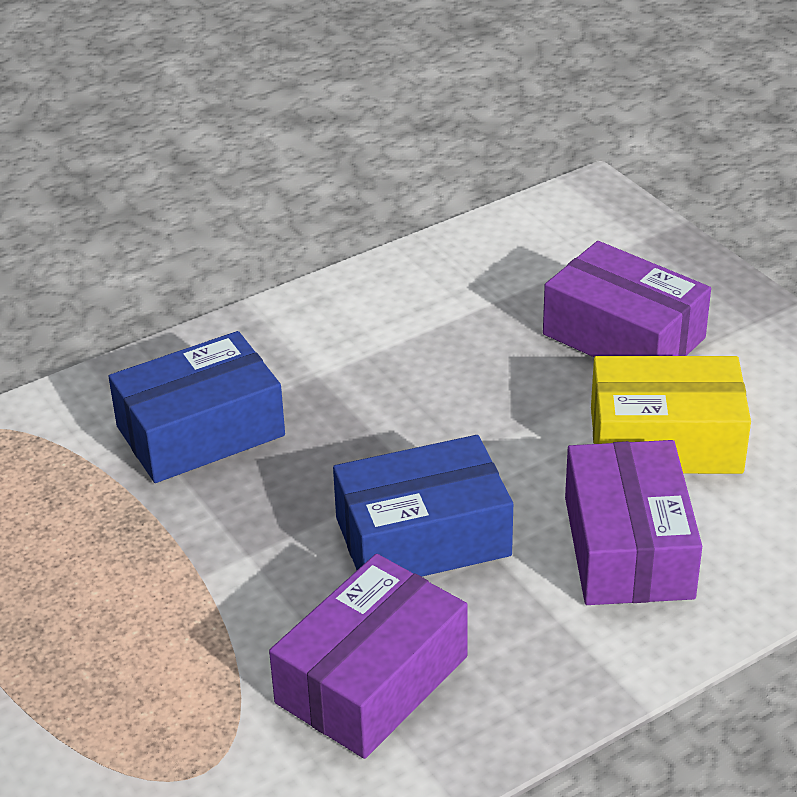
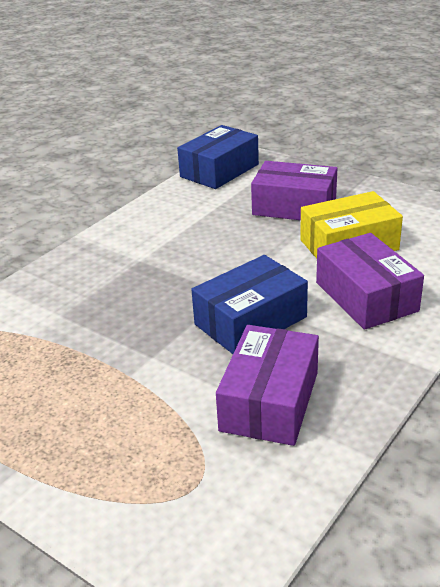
camera: 20 degrees left, 5 degrees down
blue box [108,331,285,483] -> blue box moved to [177,125,259,189]

